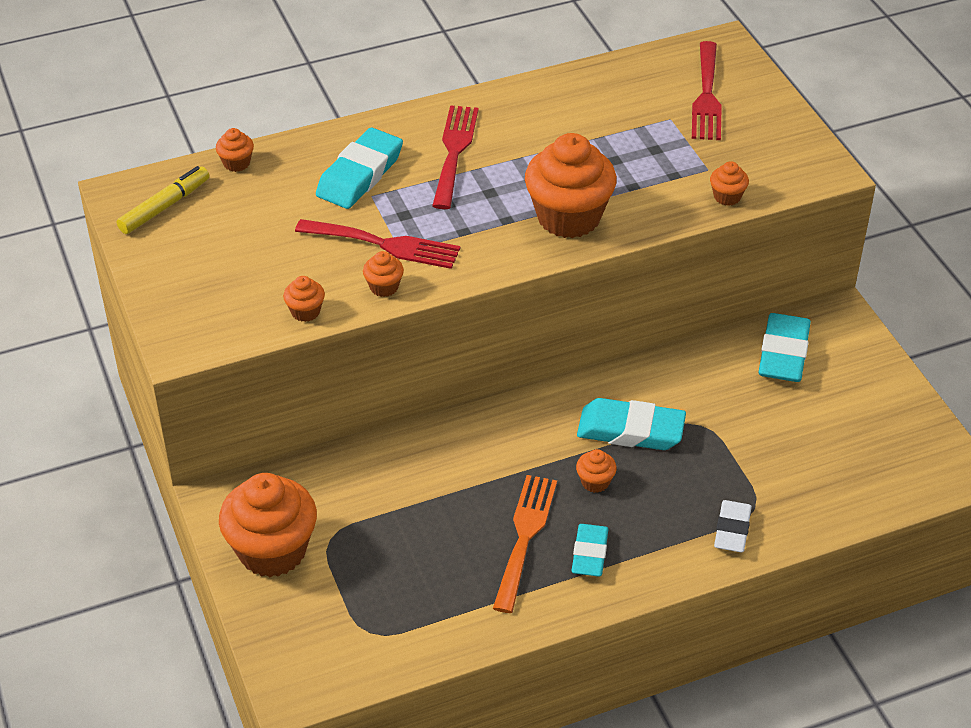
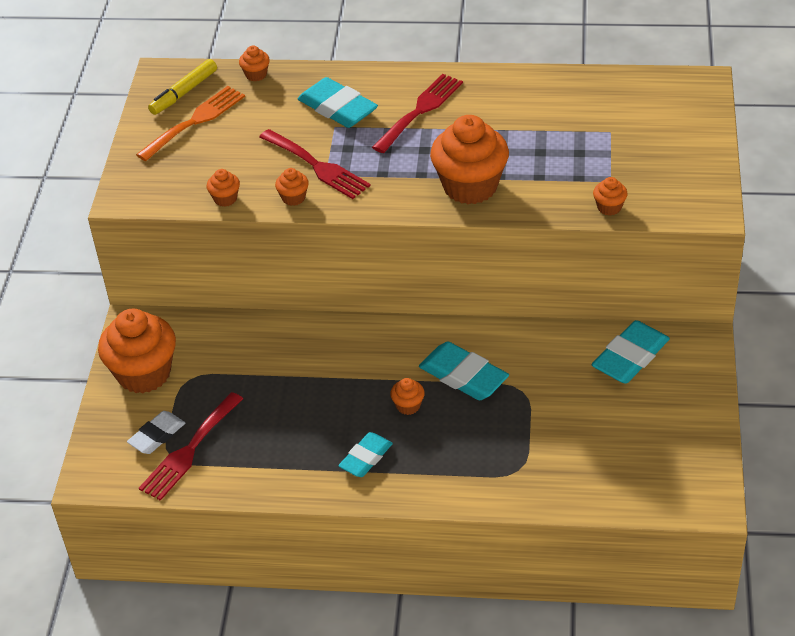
camera: 30 degrees right, 0 degrees up
yellow marker [117,166,209,234] -> yellow marker turned 150 degrees clockwise [148,59,217,115]
turquoise eraser [316,128,403,209] -> turquoise eraser turned 75 degrees clockwise [298,77,378,128]
orange fork [493,475,557,613] -> orange fork moved to [136,86,245,161]
red fork [692,41,722,140] -> red fork moved to [139,392,243,501]
white eraser [714,500,752,552] -> white eraser moved to [127,411,185,454]

